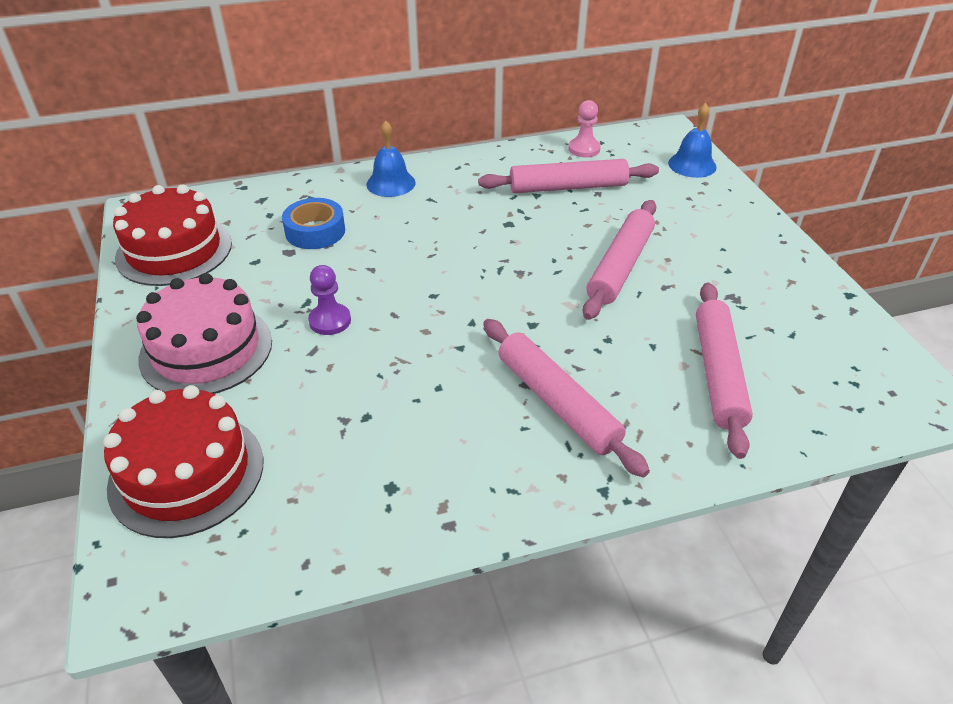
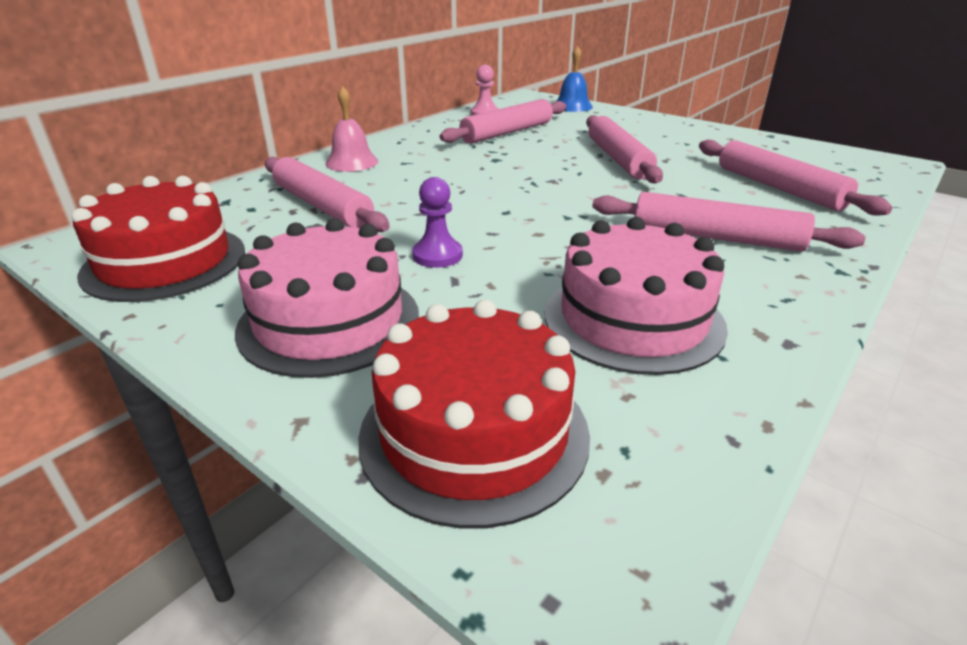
camera: 35 degrees left, 10 degrees down
blue tape [282,198,345,249] -> pink rolling pin [265,157,390,232]
blue bell [366,120,415,197] -> pink bell [325,86,378,172]
none -> pink cake [545,217,728,375]

